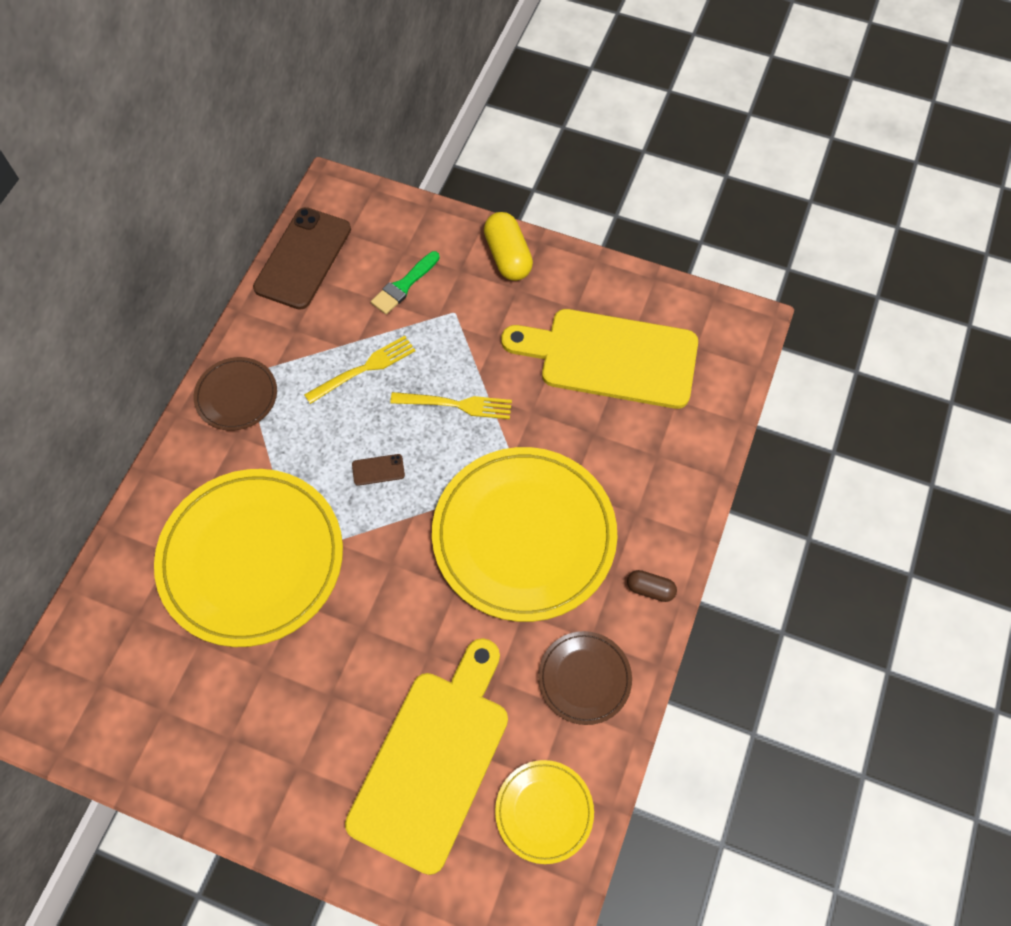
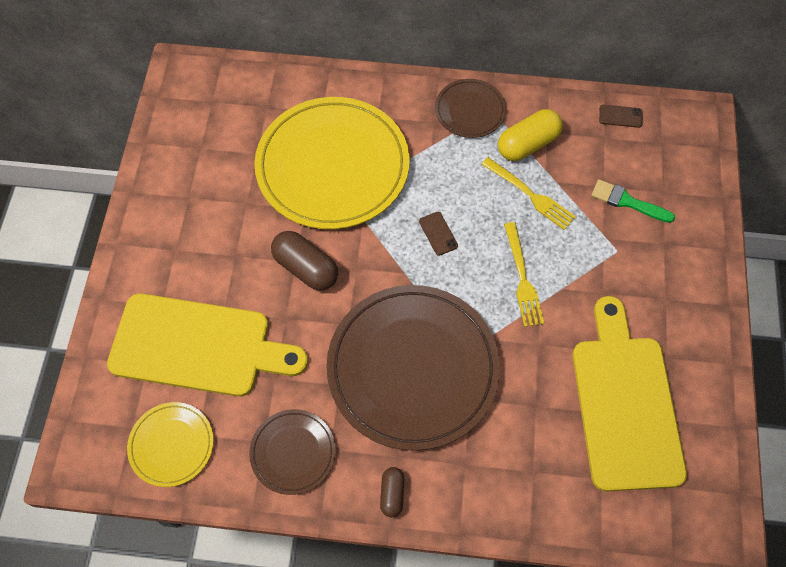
camera: 75 degrees right, 0 degrees up
brown phone [253,207,351,310] -> brown phone [599,105,642,128], size x0.41
yellow plate [432,447,617,622] -> brown plate [326,285,500,451]
yellow capsule [484,212,533,281] -> yellow capsule moved to [498,109,563,161]
none -> brown capsule [271,231,338,291]

